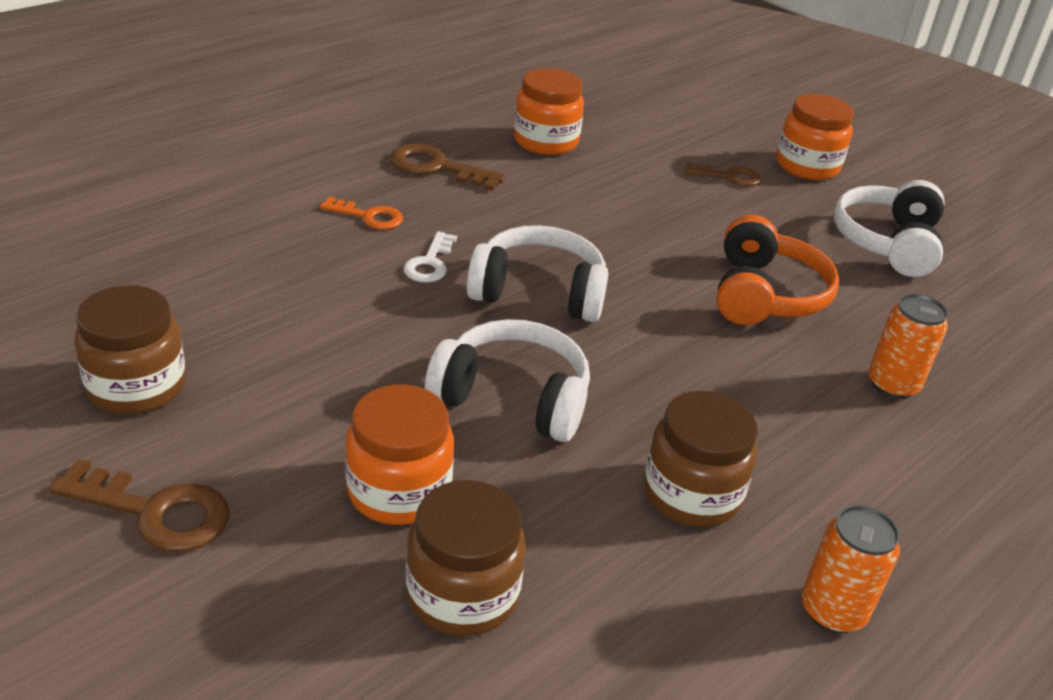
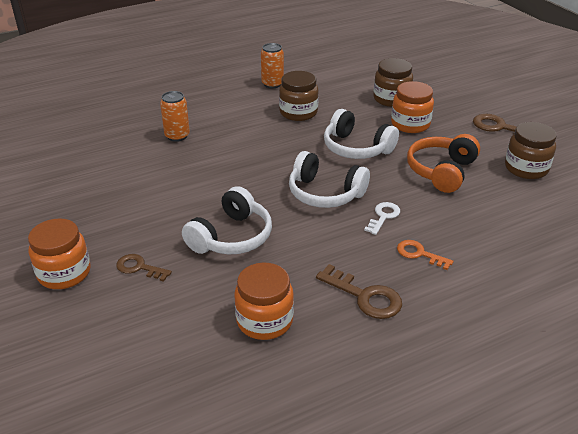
camera: 160 degrees left, 0 degrees up
orange headphones [717,215,839,325] -> orange headphones moved to [407,134,480,193]
white headphones [834,180,944,277] -> white headphones moved to [182,186,272,254]

